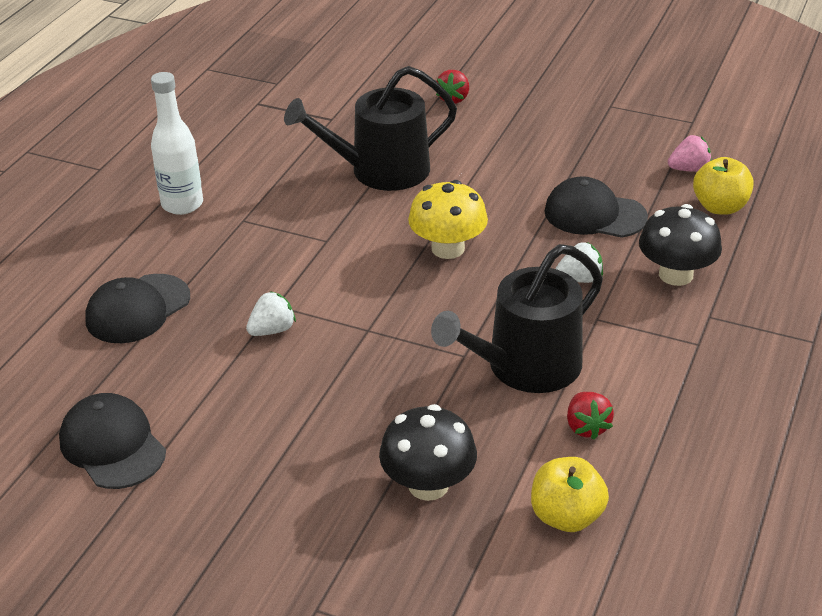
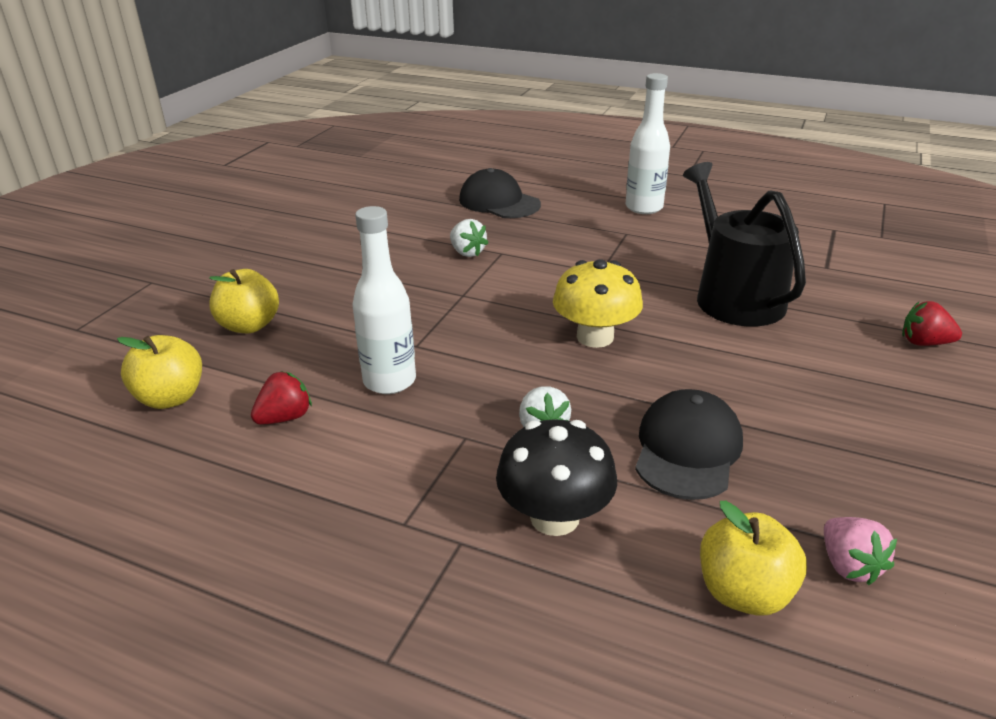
camera: 90 degrees right, 5 degrees down
black cap [59,393,166,489] -> none
black mushroom [379,404,477,501] -> yellow apple [209,269,279,333]
black watering can [431,244,603,393] -> white bottle [352,206,416,394]
red strawberry [567,392,614,440] -> red strawberry turned 150 degrees clockwise [251,371,312,425]

